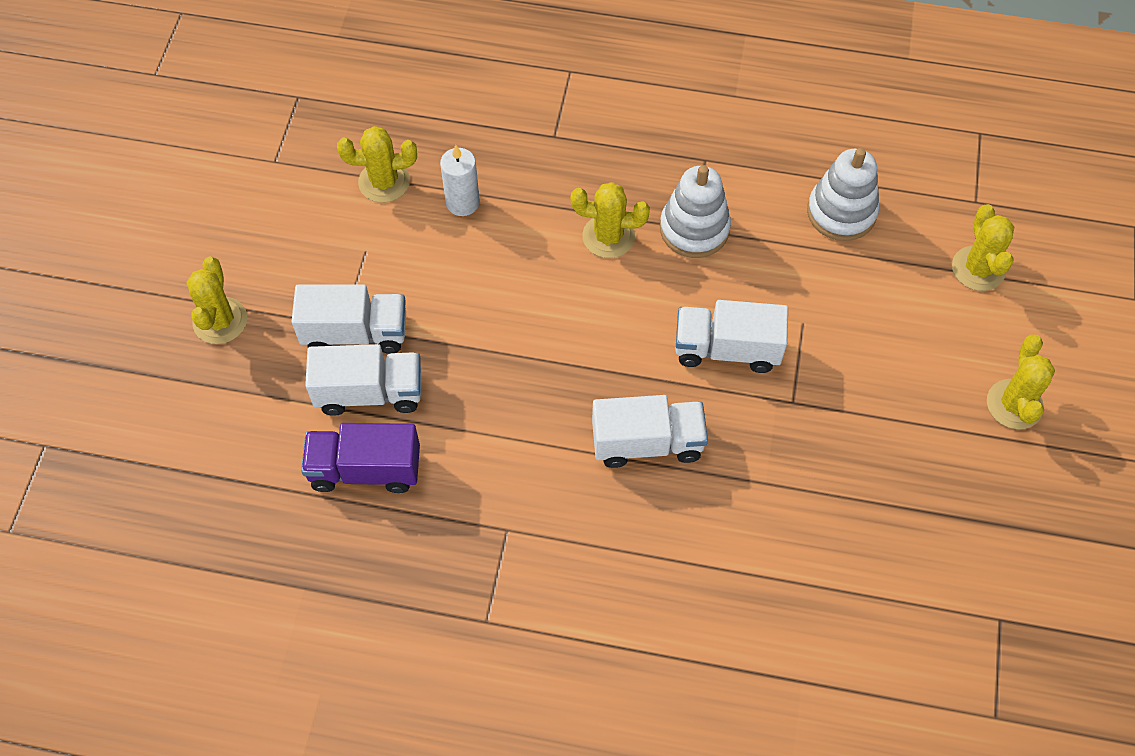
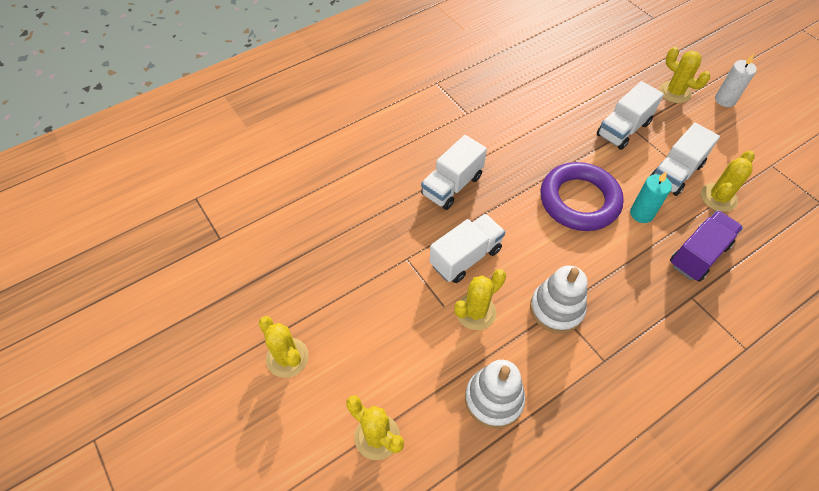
camera: 135 degrees right, 5 degrees down
purple truck [301,423,420,493] -> purple truck moved to [670,210,743,282]
white truck [305,344,421,416] -> white truck moved to [650,123,720,196]
white candle [440,145,480,216] -> white candle moved to [715,54,757,107]
yellow cactus [571,182,650,258] -> yellow cactus moved to [454,269,506,330]
none -> purple ring [540,162,624,231]
none -> turquoise candle [630,171,672,223]

